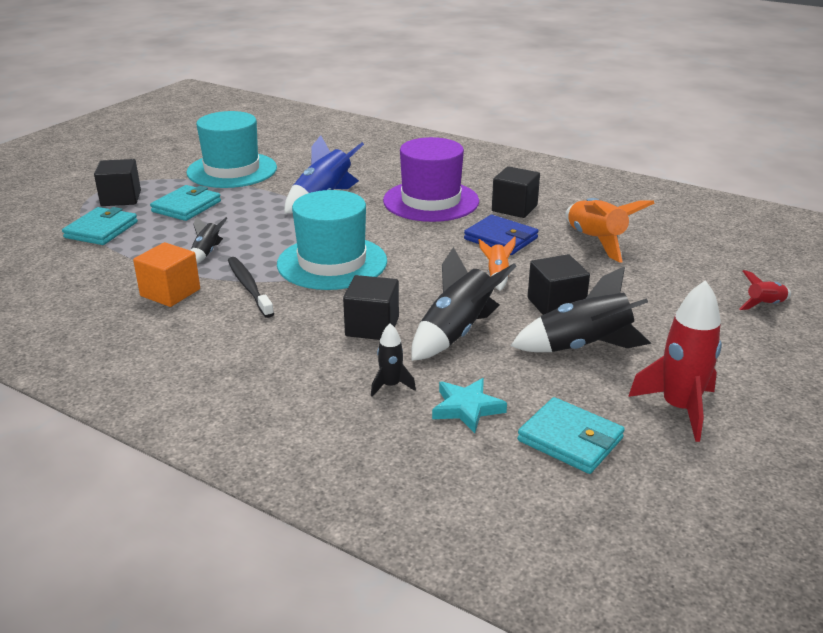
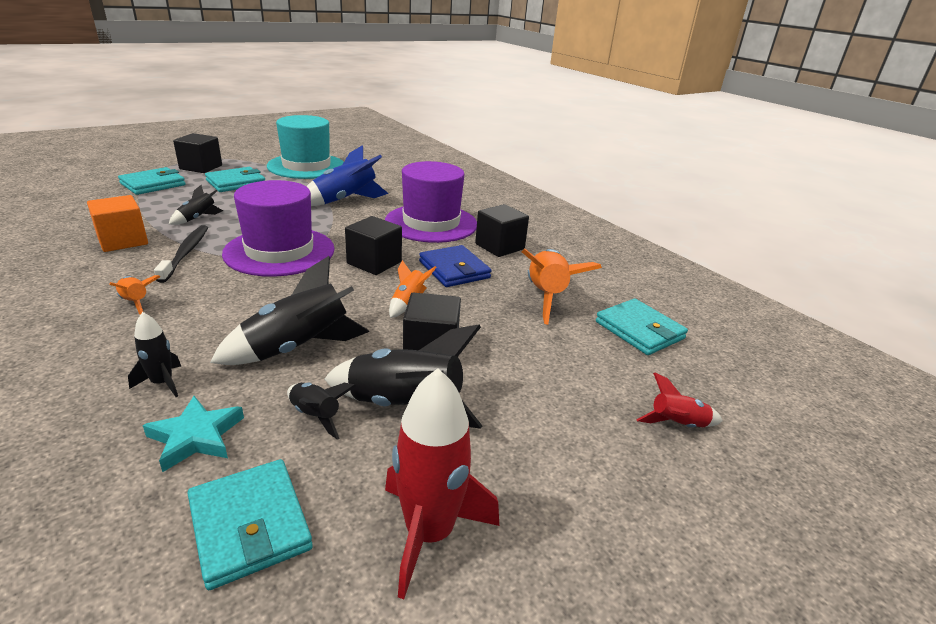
camera: 20 degrees right, 0 degrees up
turquoise hat [277,190,387,290] -> purple hat [222,180,335,277]
black cube [343,275,399,340] -> black cube moved to [345,216,402,275]
none -> orange rocket [109,275,160,315]
none -> black rocket [287,383,356,440]
none -> turquoise wallet [596,299,688,355]

